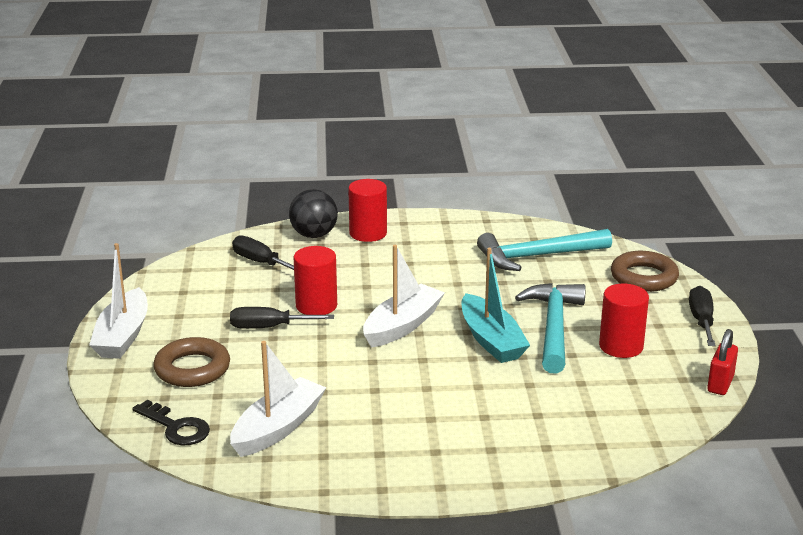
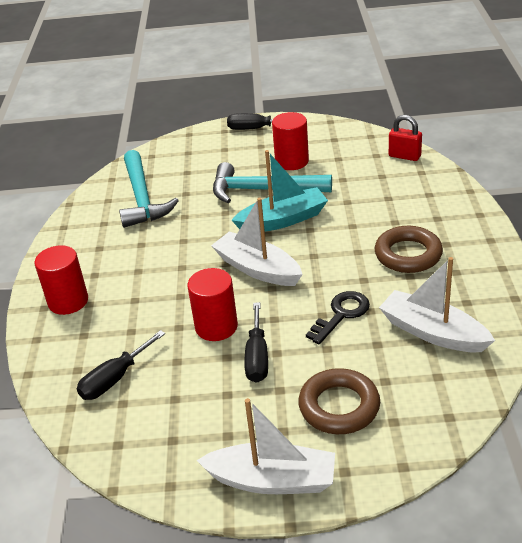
camera: 85 degrees left, 10 degrees up
black key [132,400,210,446] -> black key moved to [306,291,370,345]
black ball [289,189,338,238] -> none
brown ring [611,251,679,292] -> brown ring moved to [375,226,443,273]
red padlock [707,329,738,395] -> red padlock moved to [389,115,422,161]

